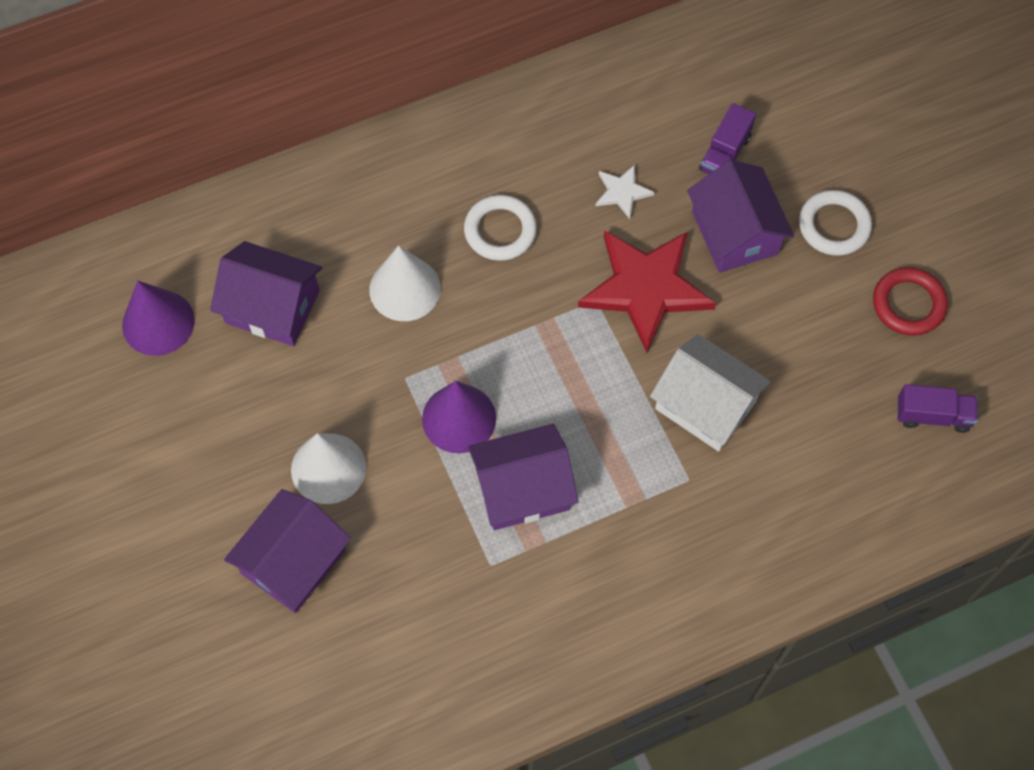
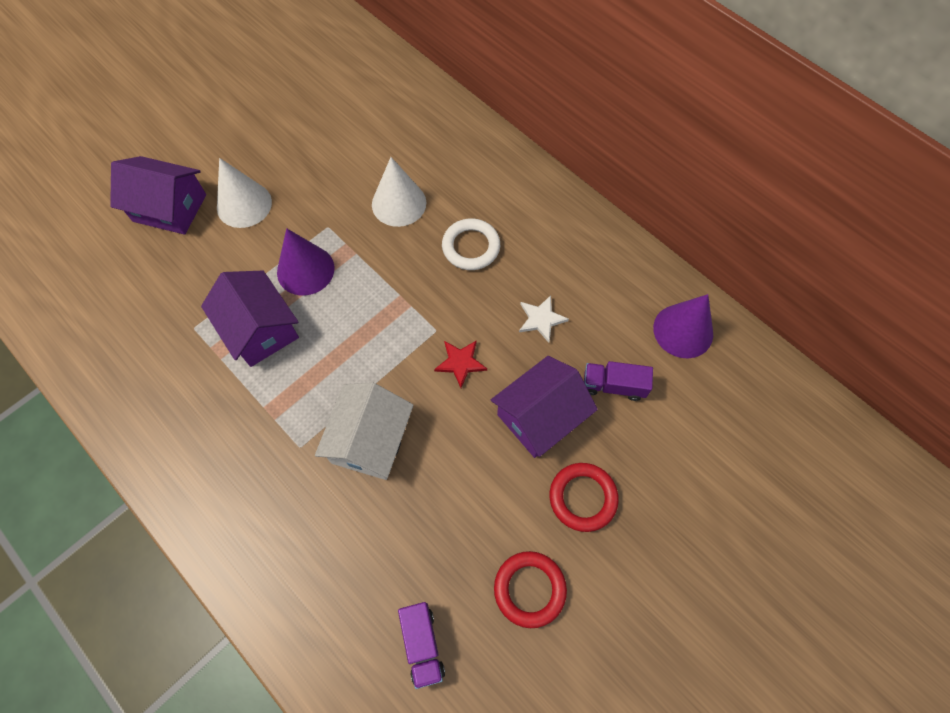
camera: 70 degrees right, 0 degrees up
purple cone [122,281,195,356] -> purple cone moved to [653,294,713,358]
purple house [210,241,322,346] -> none
red star [578,230,716,353] -> red star [434,340,487,388], size x0.45
white ring [799,190,872,256] -> red ring [550,463,619,532]

